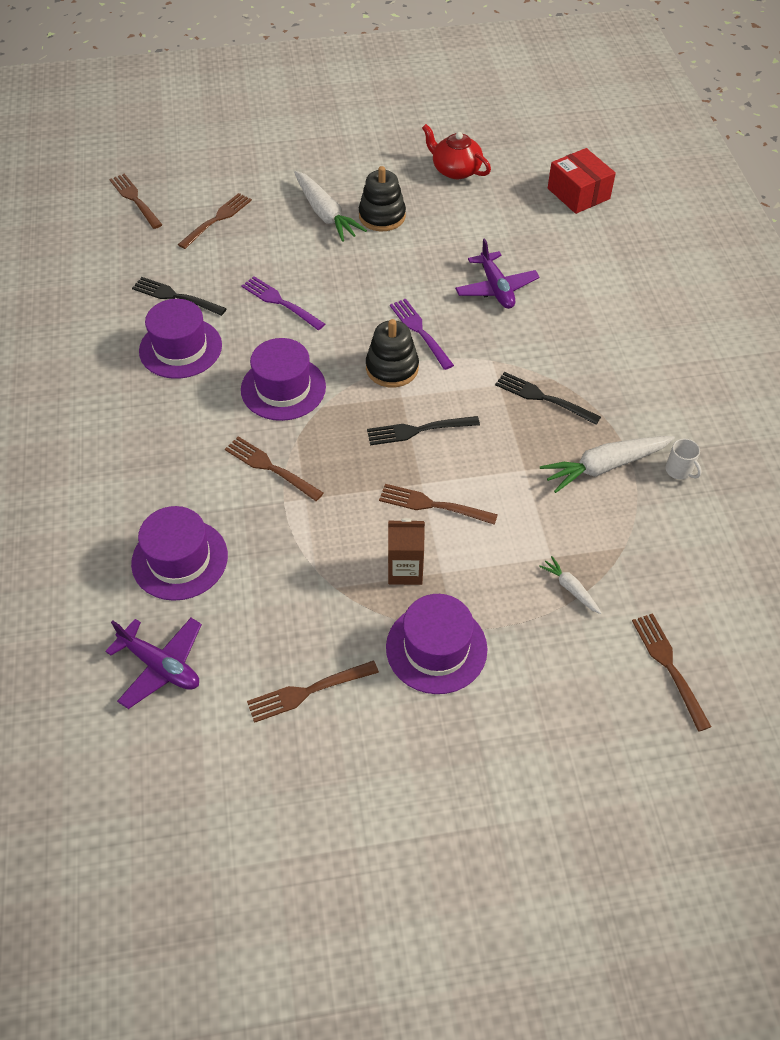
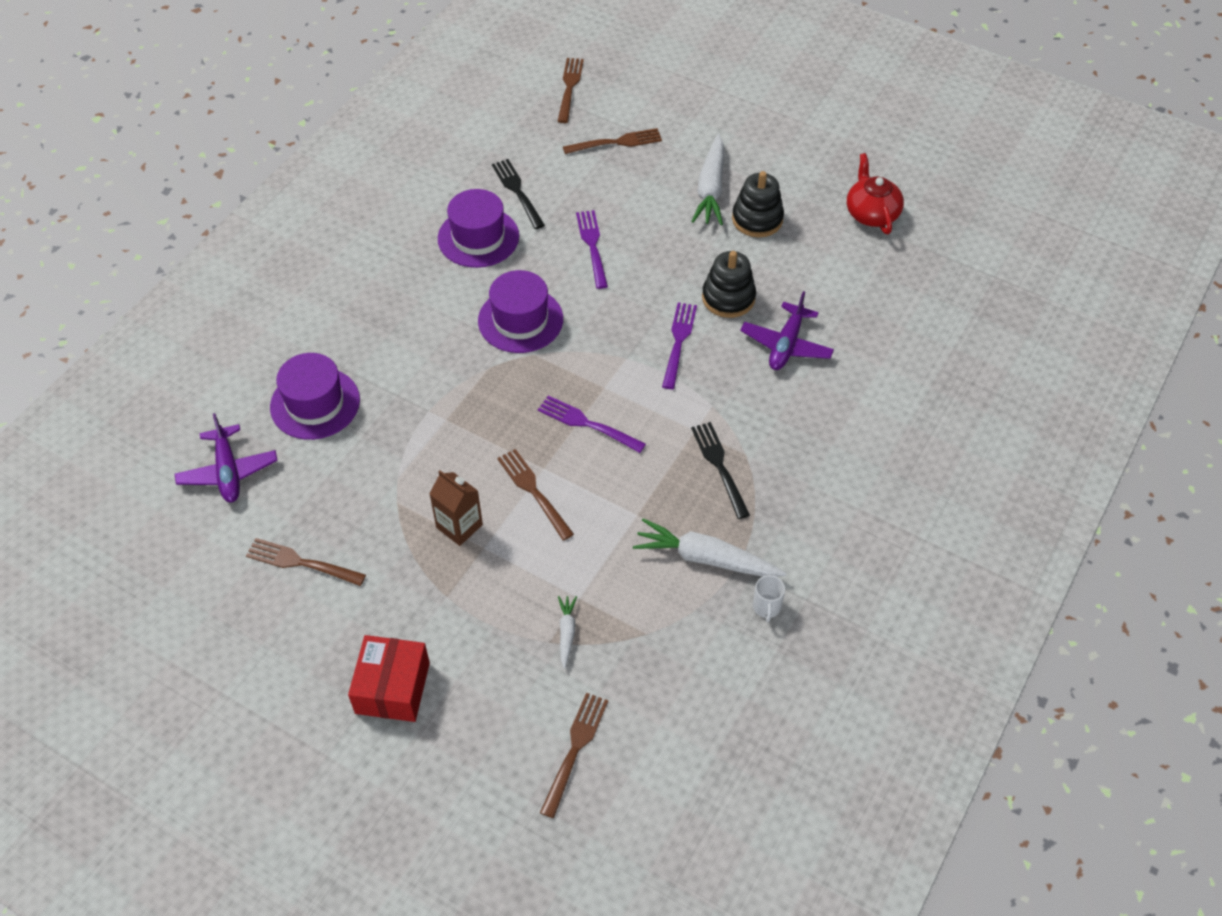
camera: 40 degrees right, 0 degrees up
brown fork [225,436,323,501] -> none
black stacking toy [366,319,419,388] -> black stacking toy moved to [702,251,756,318]
black fork [367,416,480,445] -> purple fork [538,396,646,453]
purple hat [386,594,487,694] -> none
red box [548,148,616,214] -> red box moved to [348,635,430,722]

